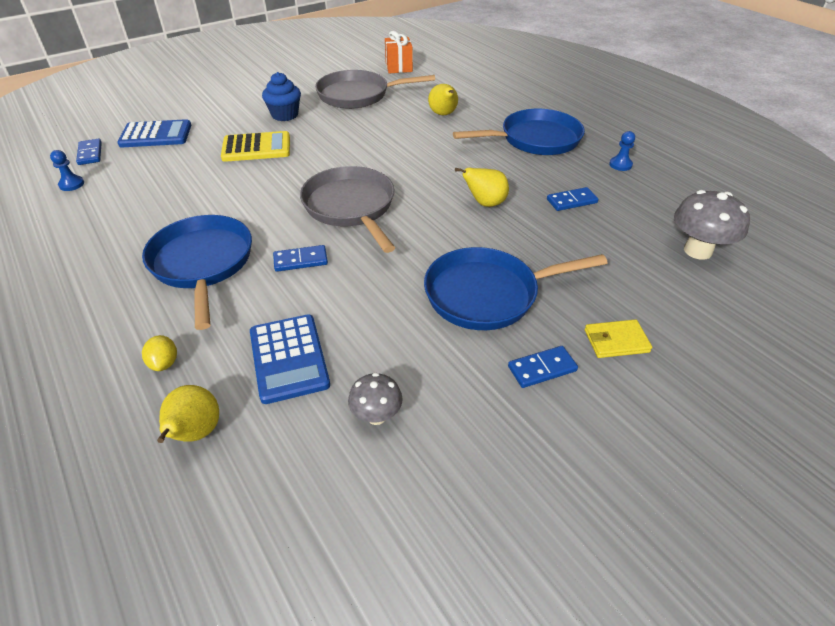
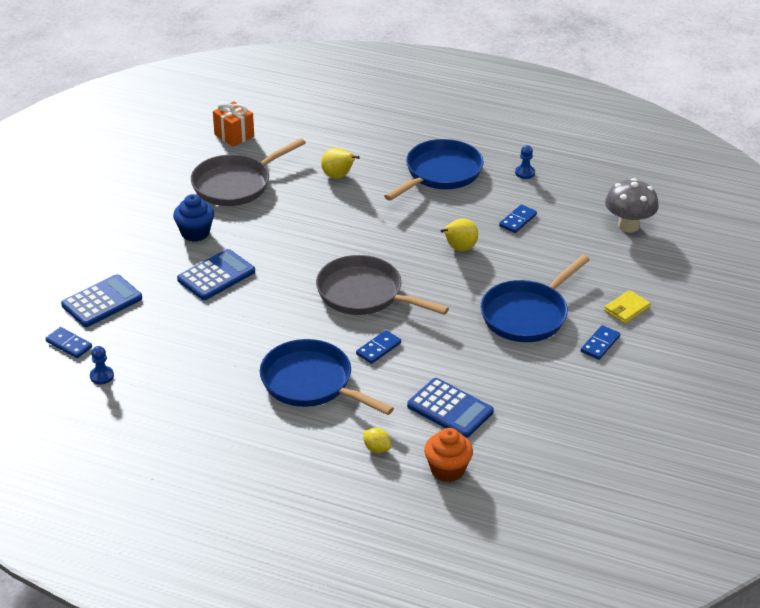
camera: 35 degrees left, 5 degrees down
yellow pear [157,385,219,443] -> orange cupcake [424,428,473,482]
yellow calculator [221,131,290,162] -> blue calculator [177,249,255,300]
grey mushroom [348,373,403,425] -> none

